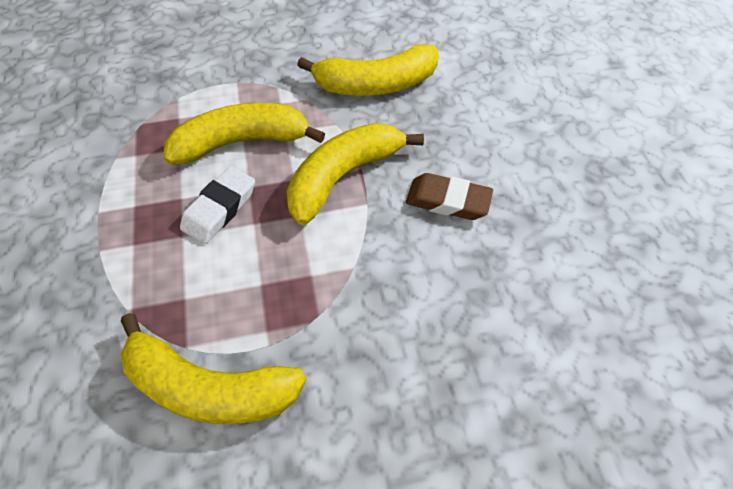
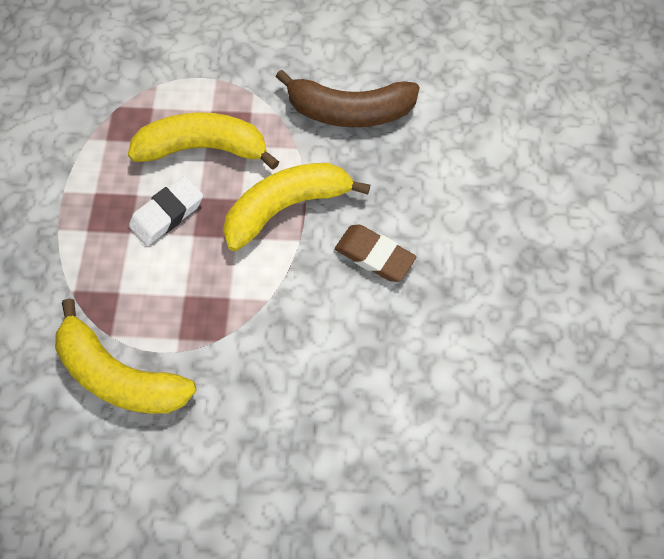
camera: 15 degrees right, 10 degrees up
yellow banana [297,44,439,96] -> brown banana [276,69,420,127]

